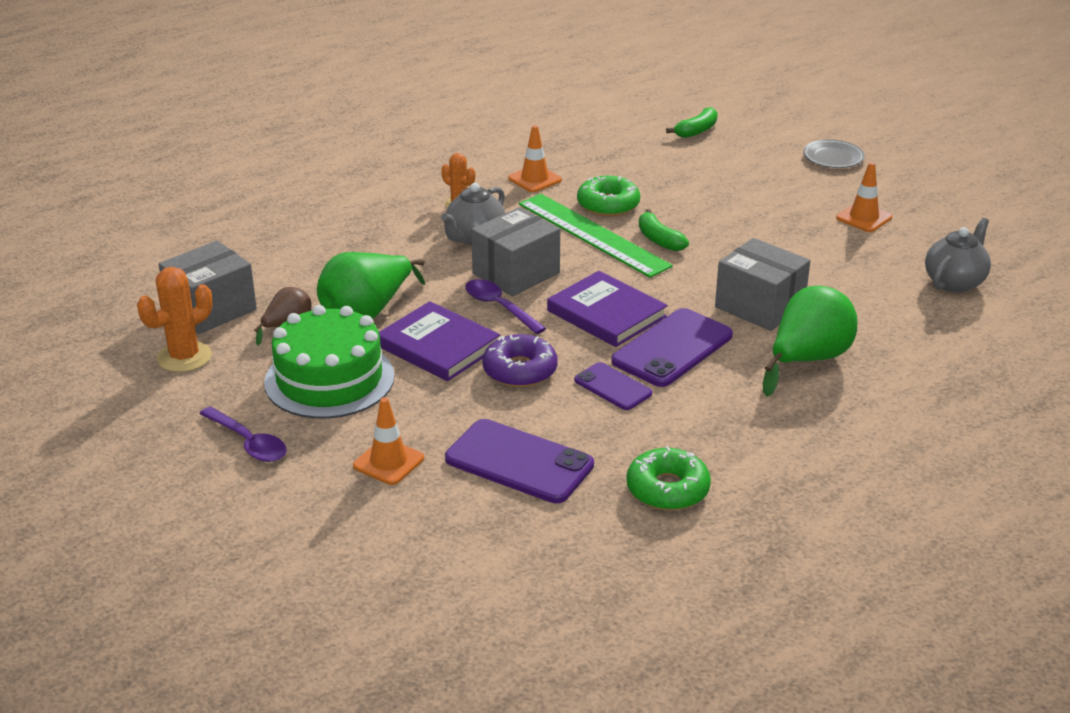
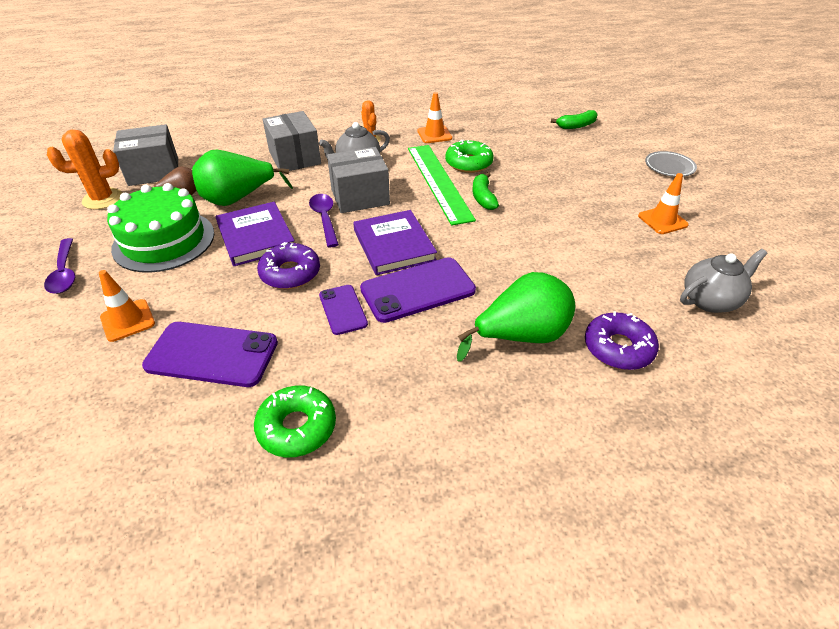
camera: 25 degrees right, 10 degrees up
purple phone [445,419,594,503] -> purple phone turned 45 degrees counterclockwise [142,322,278,387]
grey box [715,238,810,331] -> grey box moved to [263,111,321,173]
none -> purple donut [585,311,659,370]

